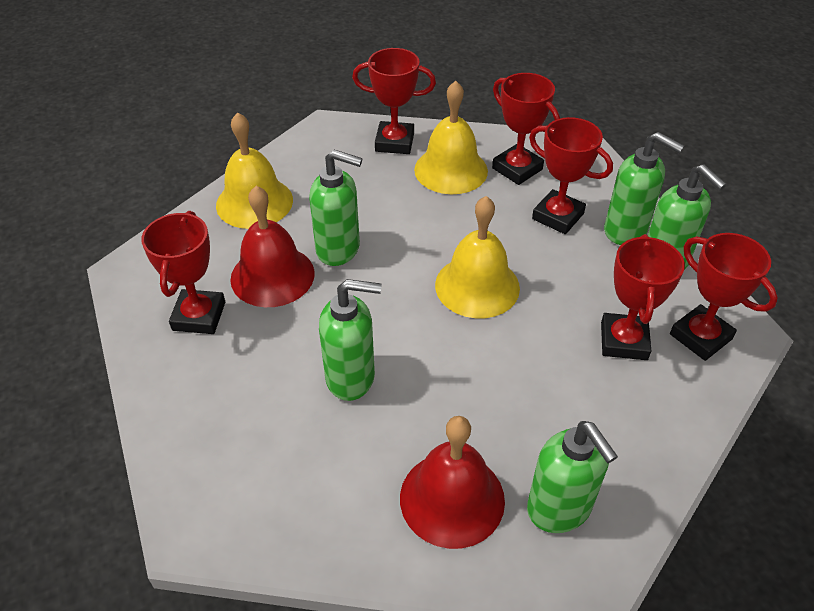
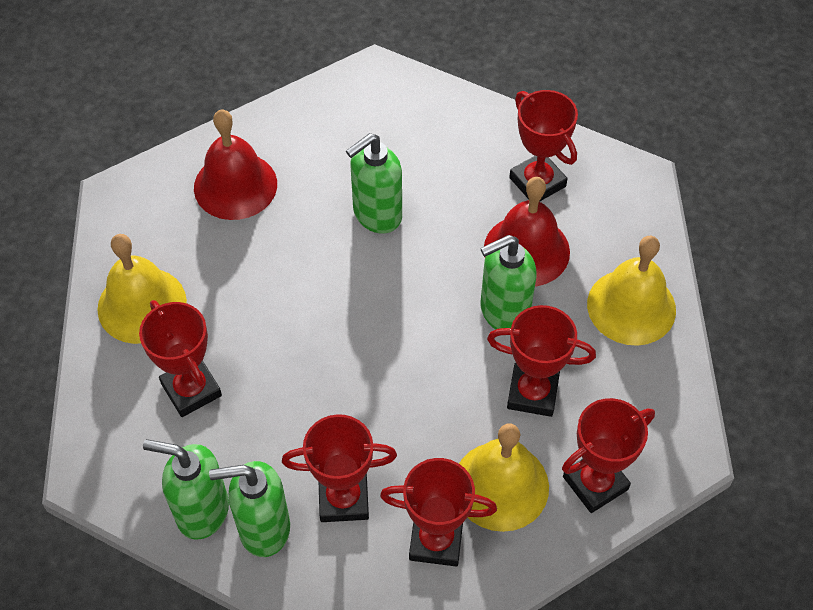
camera: 140 degrees right, 10 degrees up
yellow bell [435,196,520,318] -> yellow bell moved to [97,234,187,344]
green soap dispenser [527,421,618,533] -> none
red trophy [670,233,778,361] -> red trophy moved to [487,305,596,417]

